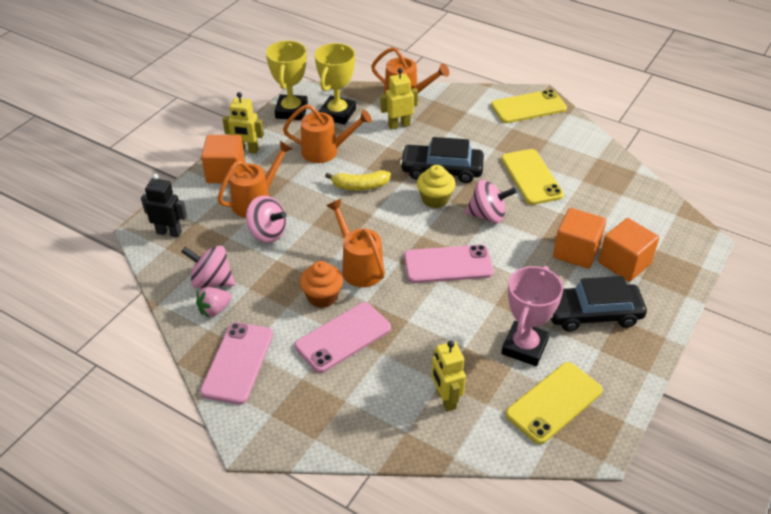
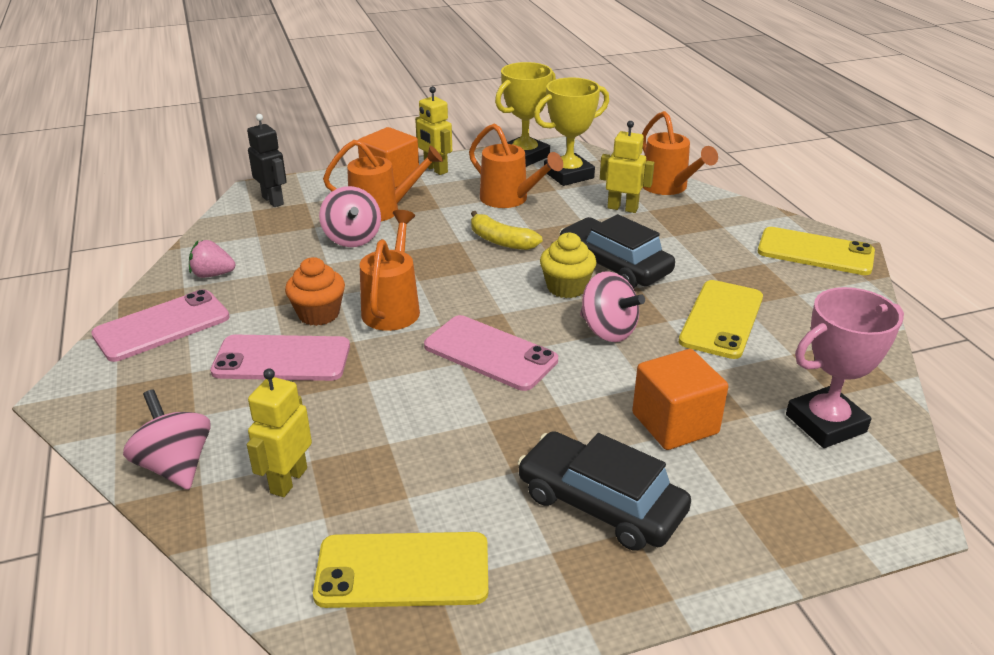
camera: 40 degrees right, 10 degrees down
pink spinning top [181,245,235,288] -> pink spinning top moved to [123,389,211,490]
pink trophy [501,266,563,366] -> pink trophy moved to [786,287,904,448]
orange cube [598,218,659,282] -> none

